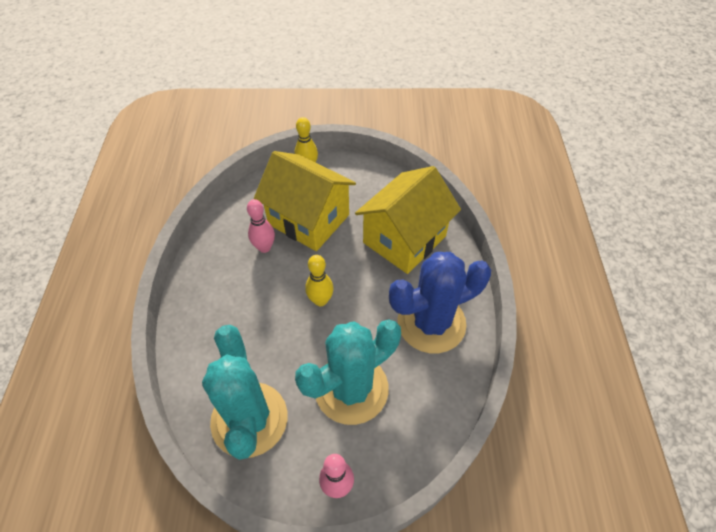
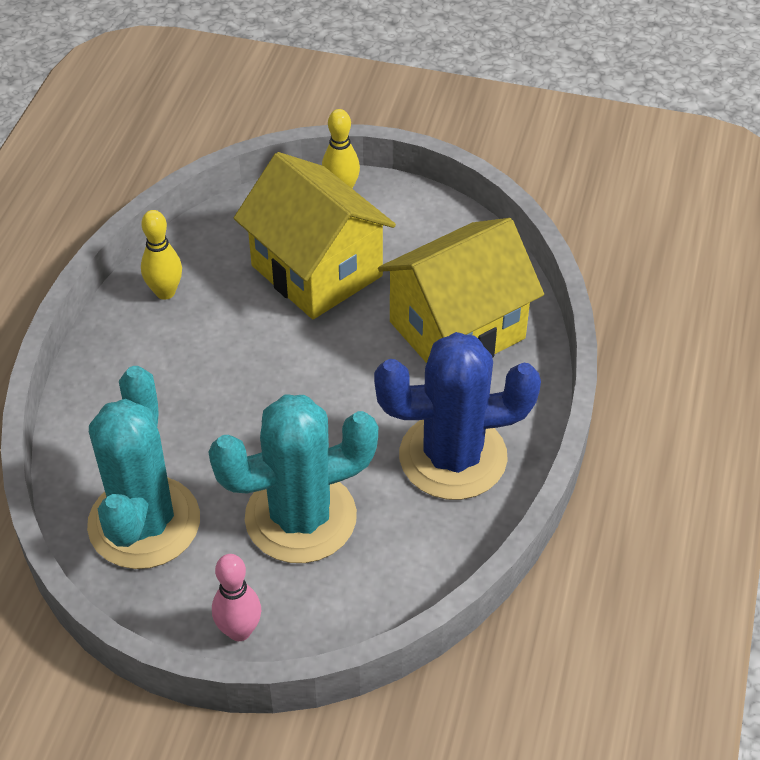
camera: 15 degrees right, 5 degrees down
pink bowling pin [247,199,275,253] -> none
yellow bowling pin [305,255,334,306] -> yellow bowling pin moved to [141,210,182,300]

